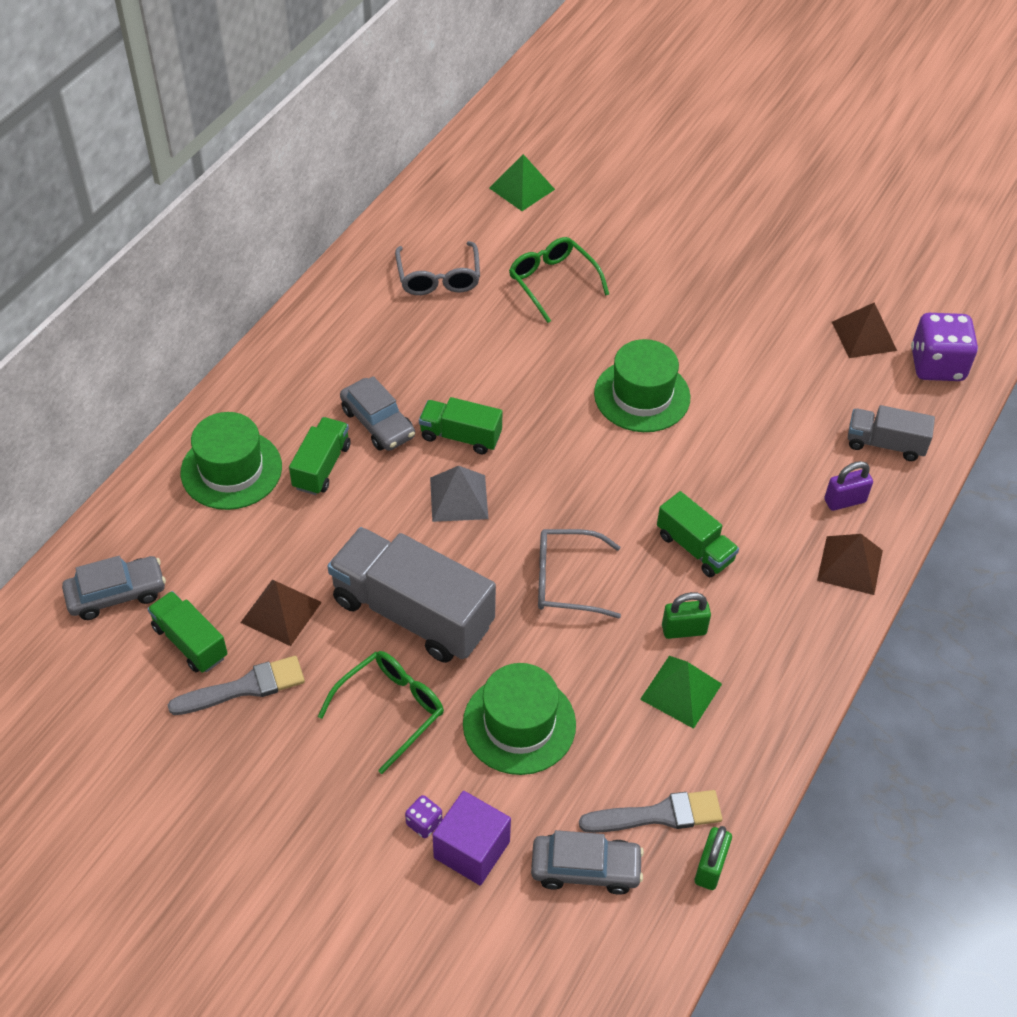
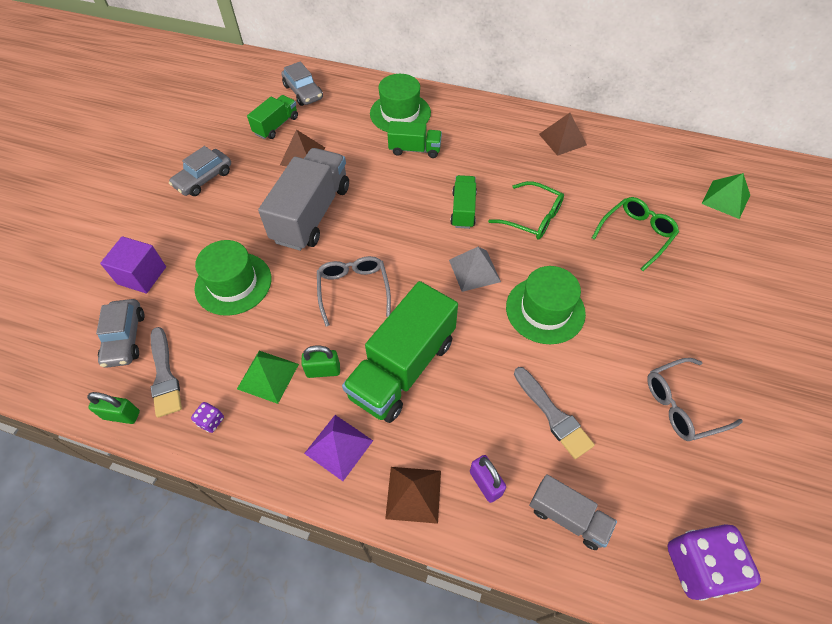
camera: 80 degrees right, 5 degrees up
grey brush [168,656,305,715] -> grey brush moved to [514,367,595,459]
green glasses [318,651,444,774] -> green glasses moved to [488,181,564,240]
grey car [340,376,415,451] -> grey car moved to [169,146,231,196]
grey glasses [395,241,480,295] -> grey glasses moved to [647,358,743,441]
purple dice [405,795,442,838] -> purple dice moved to [191,402,224,433]
grey pyramid [430,466,488,522] -> grey pyramid moved to [449,247,501,292]
green truck [657,491,739,577] -> green truck [342,281,458,423], size x1.88
green padlock [662,592,711,639] -> green padlock turned 75 degrees counterclockwise [301,345,340,378]
brown pyramid [832,303,897,358] -> brown pyramid moved to [539,113,587,156]
grey truck [848,405,935,461] -> grey truck turned 120 degrees clockwise [529,474,617,550]
none -> purple pyramid [304,415,373,481]

